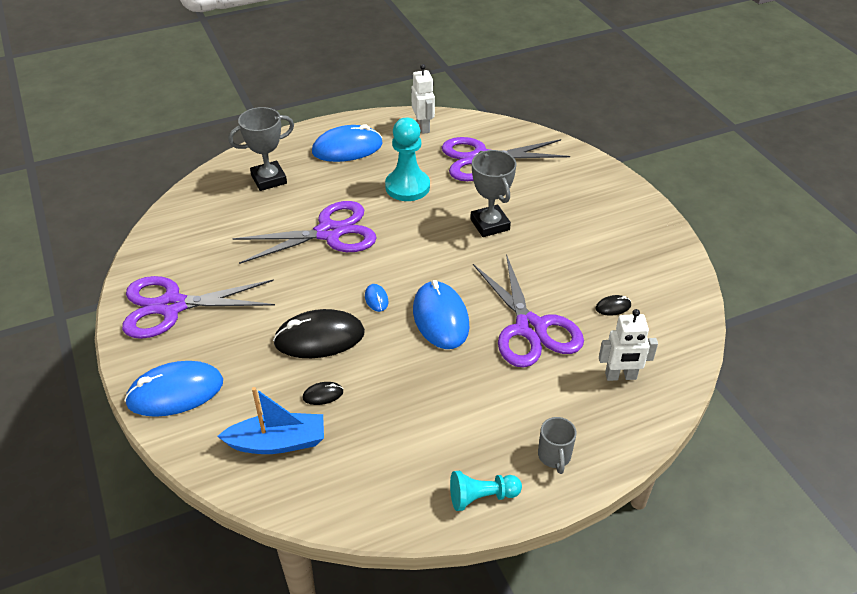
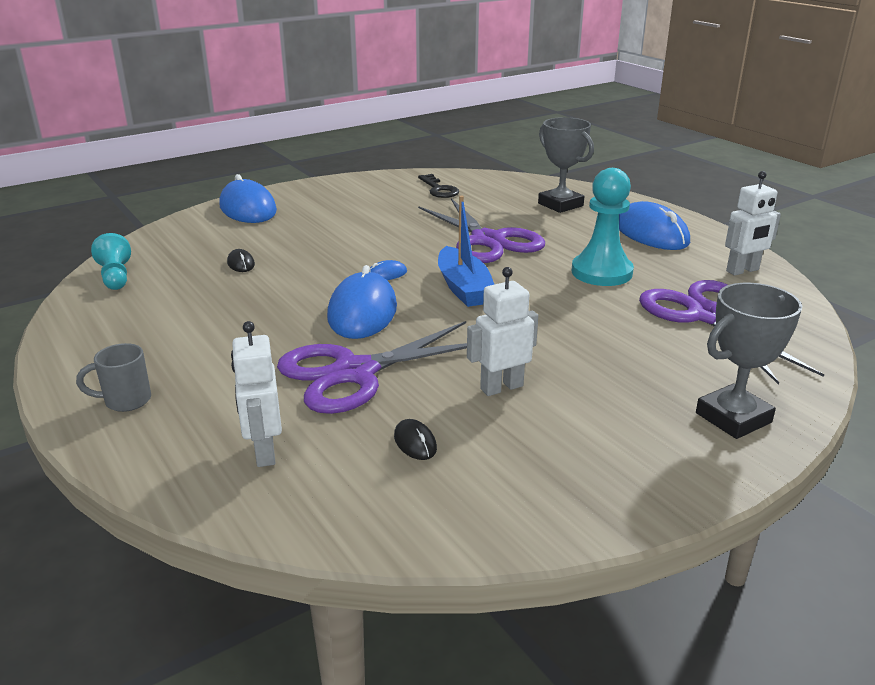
camera: 80 degrees right, 15 degrees down
purple scissors [122,276,275,339] -> none
blue boat [217,387,324,454] -> blue boat moved to [438,196,495,307]
black mouse [273,309,365,358] -> none
blue mouse [413,280,470,349] -> blue mouse turned 60 degrees counterclockwise [327,265,397,339]
turquoise pawn [450,471,522,511] -> turquoise pawn moved to [91,233,131,290]
grey trophy [470,150,517,237] -> grey trophy moved to [696,283,802,439]
none -> black key [418,174,459,198]
none -> white robot [467,267,538,396]

